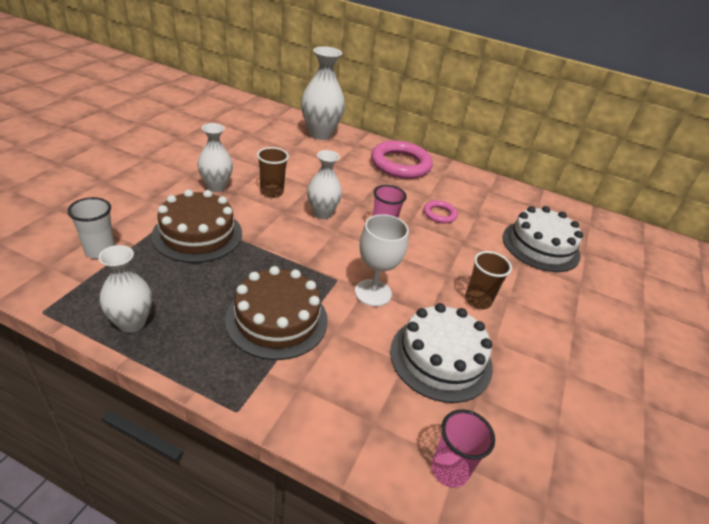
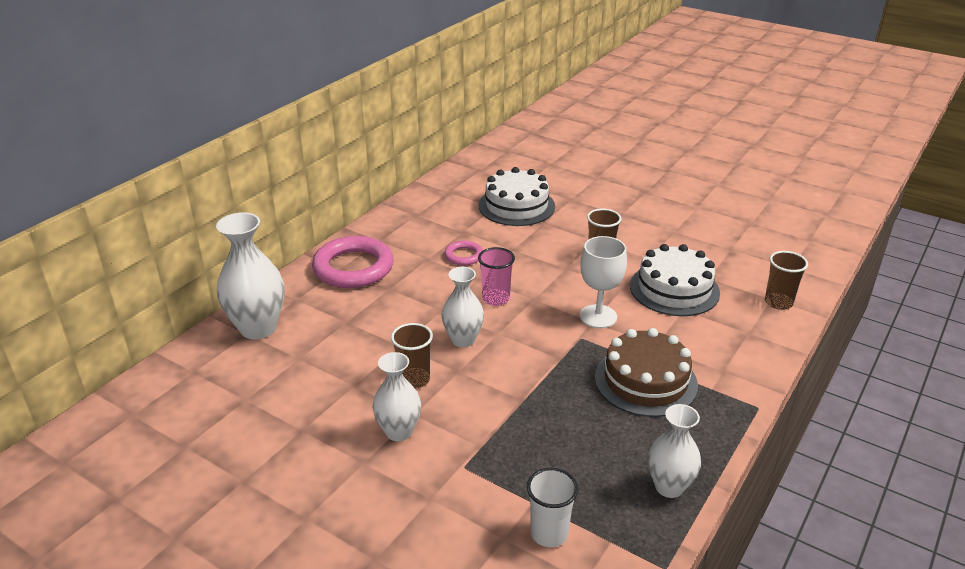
camera: 75 degrees left, 5 degrees down
brown cake [151,189,242,263] -> none
pink cup [431,409,495,488] -> brown cup [765,251,808,310]

